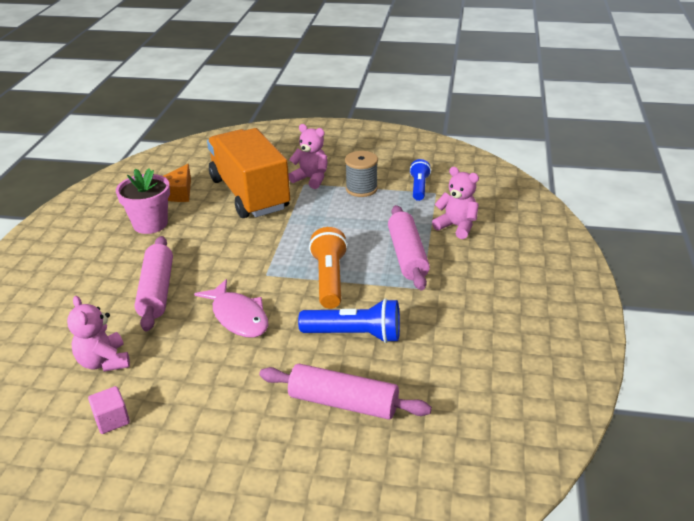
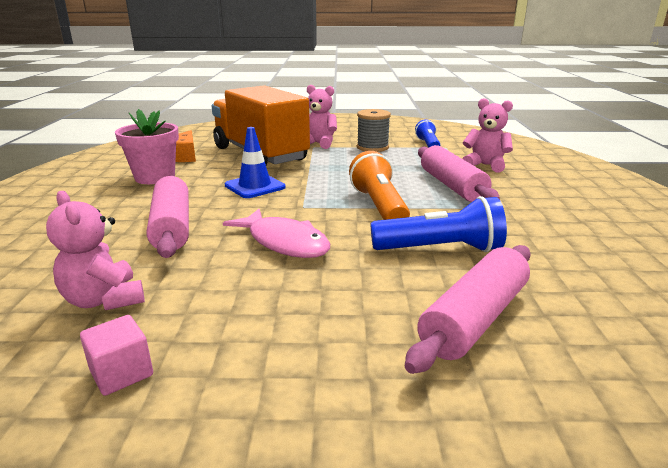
camera: 10 degrees left, 10 degrees down
pink rolling pin [259,364,432,420] -> pink rolling pin turned 60 degrees counterclockwise [405,245,531,374]
none -> blue traffic cone [225,127,286,198]

